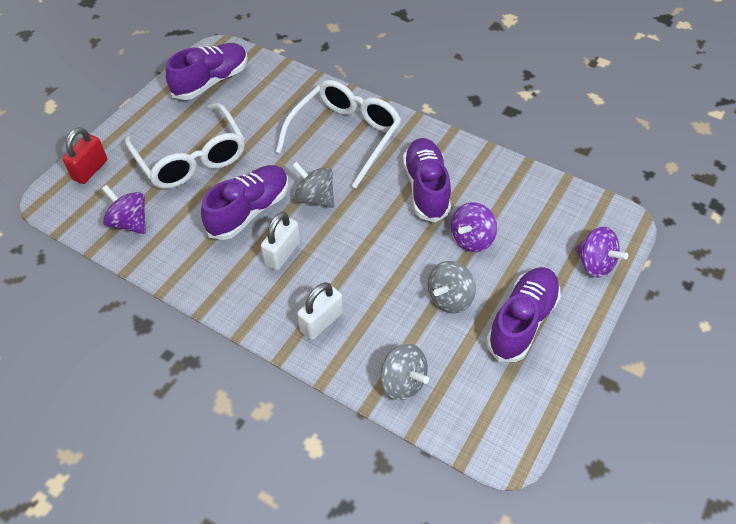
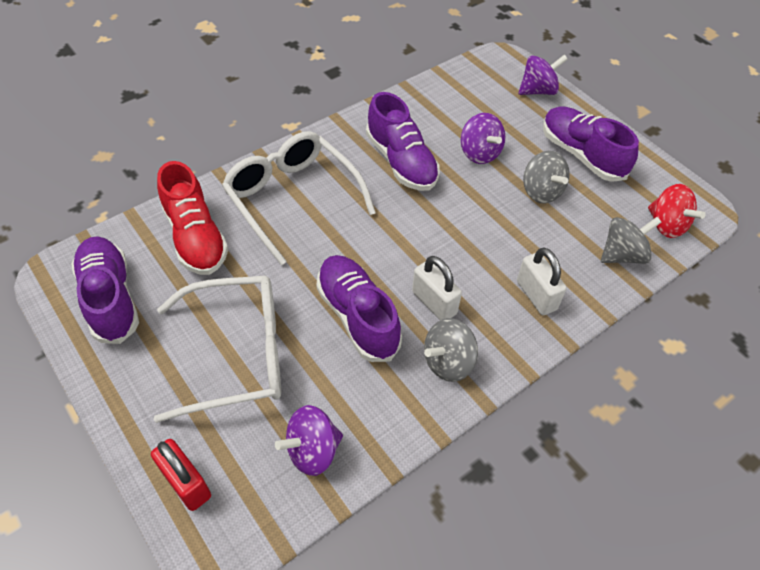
camera: 70 degrees left, 0 degrees up
grey spinning top [292,162,334,208] -> grey spinning top moved to [424,318,478,382]
purple shoe [403,138,451,222] -> purple shoe turned 135 degrees counterclockwise [366,92,440,191]
none -> red shoe [157,161,228,275]
none -> red spinning top [648,184,706,238]

